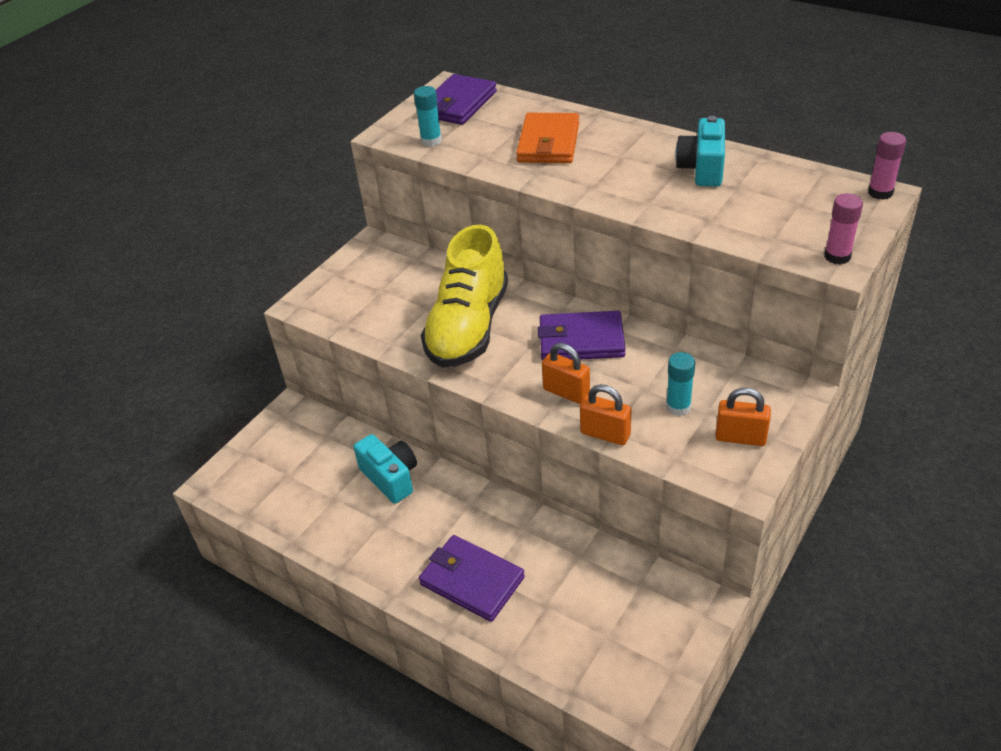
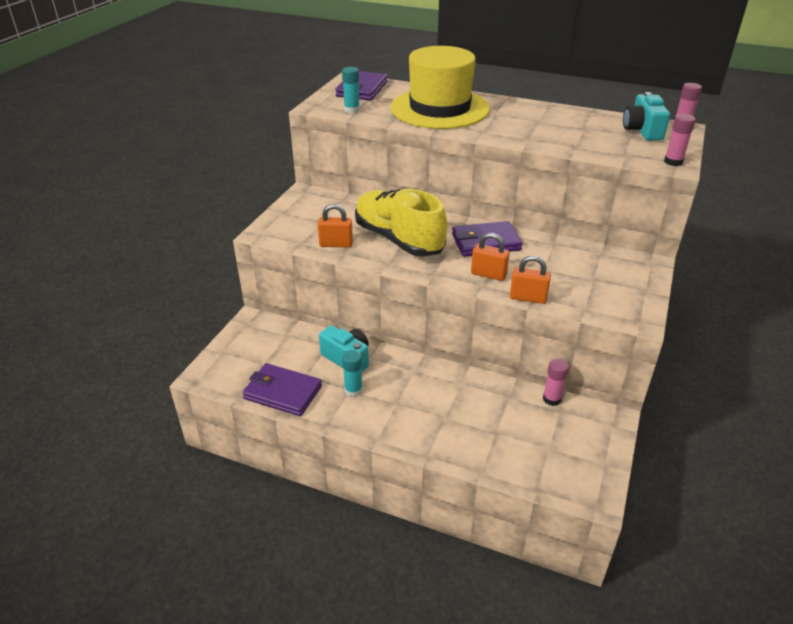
camera: 15 degrees left, 5 degrees down
purple wallet [419,535,525,622] -> purple wallet moved to [242,363,322,416]
yellow shoe [421,225,508,368] -> yellow shoe turned 135 degrees clockwise [355,189,447,257]
orange wallet [516,113,579,163] -> yellow hat [390,46,490,129]
turquoise glue stick [666,352,695,416] -> turquoise glue stick moved to [342,350,363,397]
turquoise camera [675,116,725,187] -> turquoise camera moved to [623,92,670,140]
orange padlock [715,388,771,446] -> orange padlock moved to [318,204,353,248]
none -> pink glue stick [543,358,569,406]

